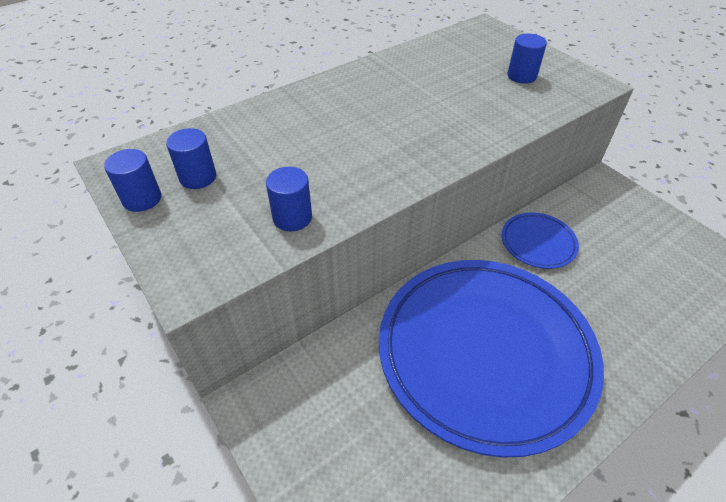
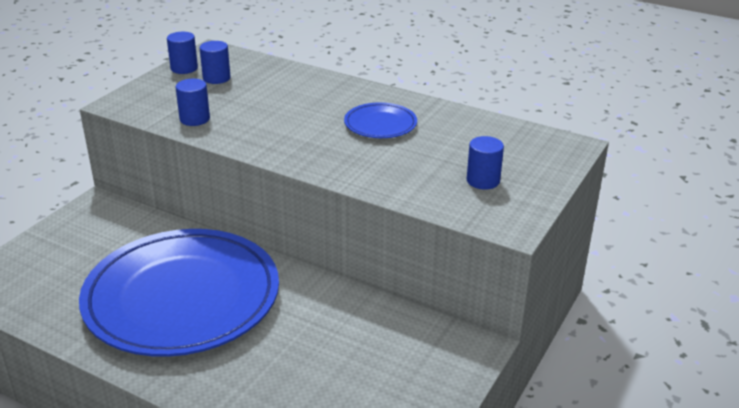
camera: 65 degrees right, 15 degrees down
blue plate [502,212,579,269] -> blue plate moved to [344,102,417,138]

